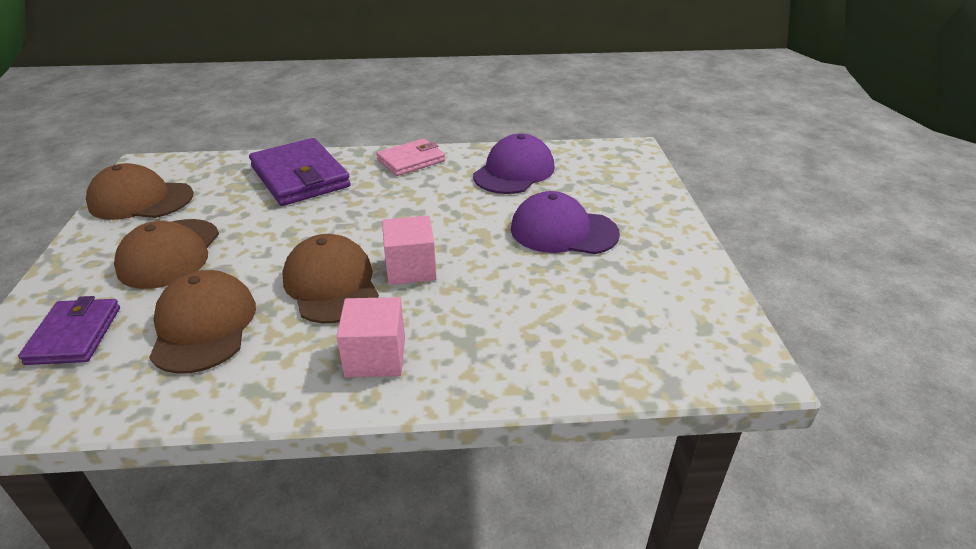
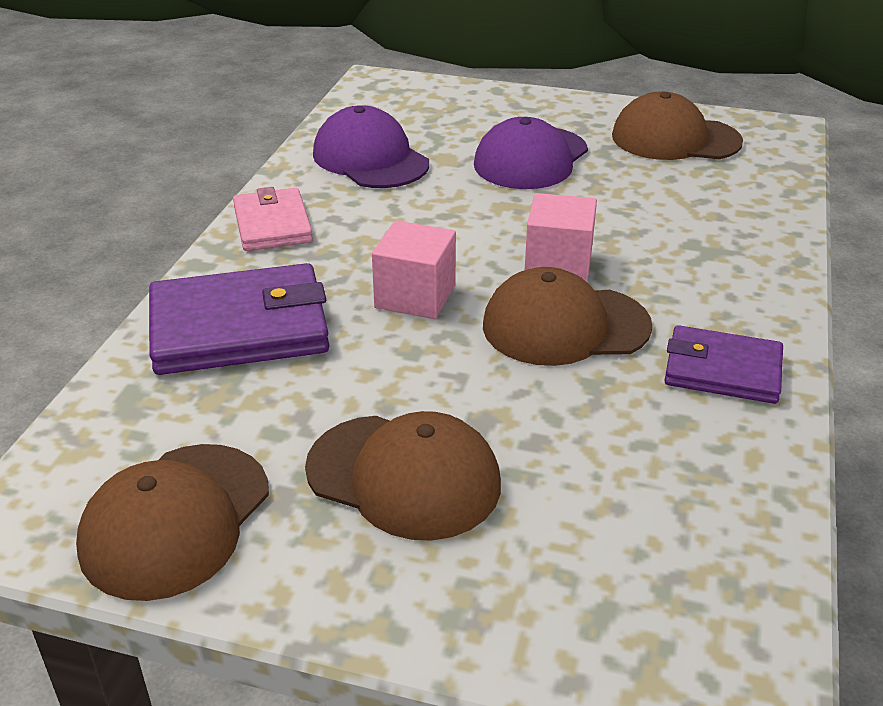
camera: 70 degrees left, 0 degrees up
purple wallet [18,296,120,365] -> purple wallet moved to [664,325,783,404]
brown cap [149,270,256,374] -> brown cap moved to [612,92,743,160]
pink cube [336,297,405,377] -> pink cube moved to [372,221,456,319]

